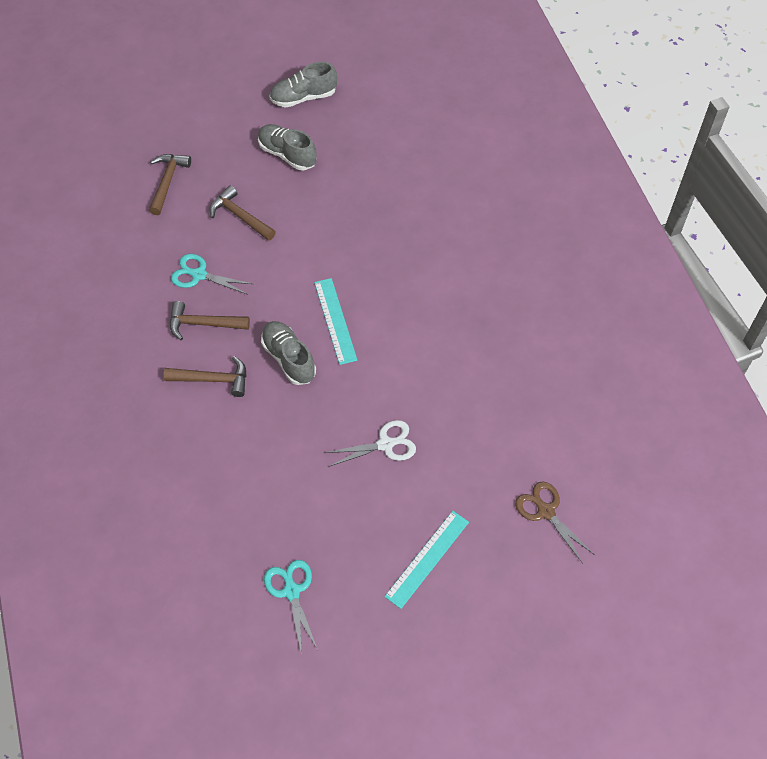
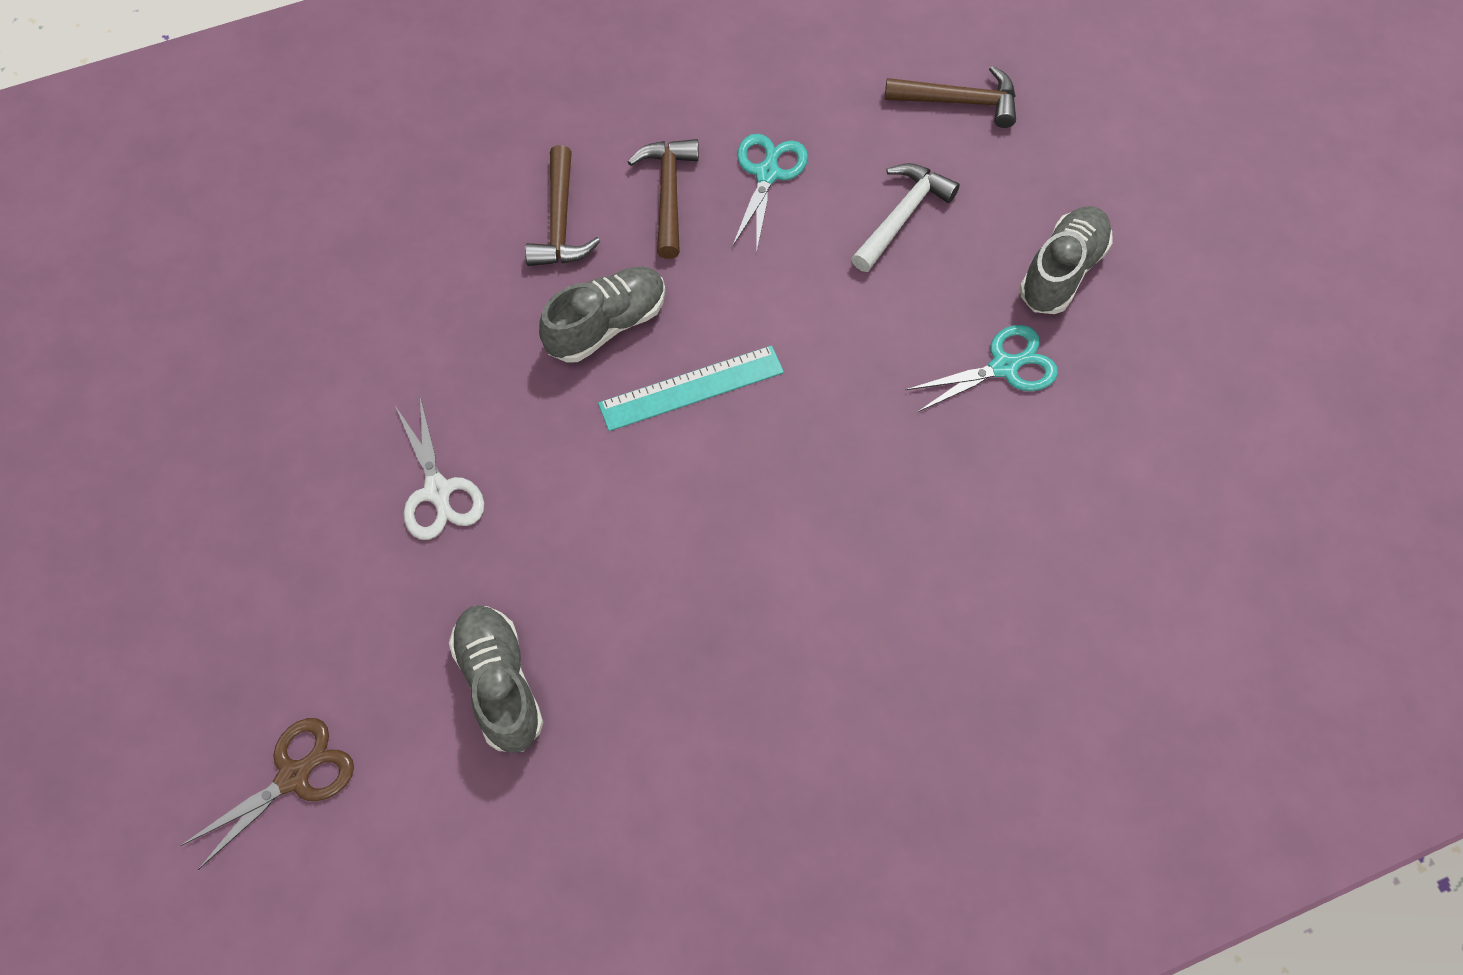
camera: 85 degrees right, 5 degrees up
brown hammer [210,185,276,241] -> white hammer [851,163,960,272]
turquoise scissors [264,560,318,655] -> turquoise scissors moved to [906,325,1058,412]
grey shoe [269,62,337,108] -> grey shoe moved to [449,605,543,753]
turquoise ruler [384,511,469,609] -> none

